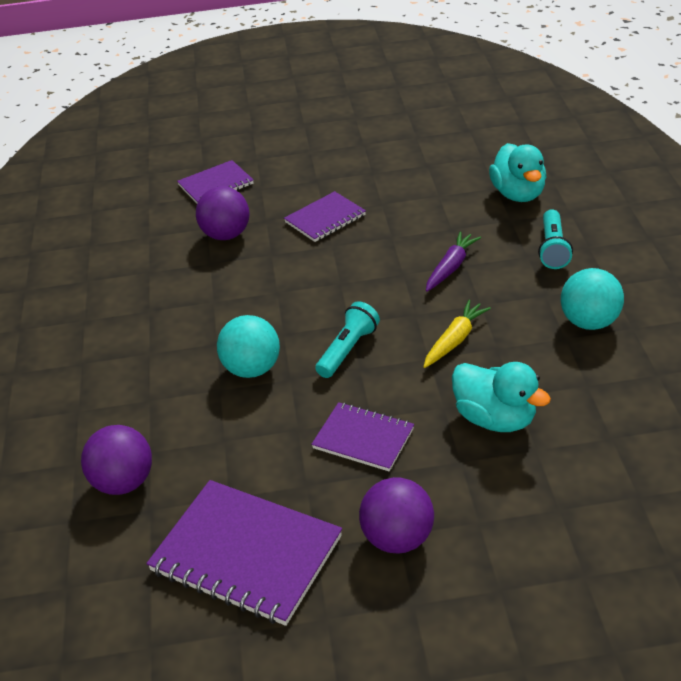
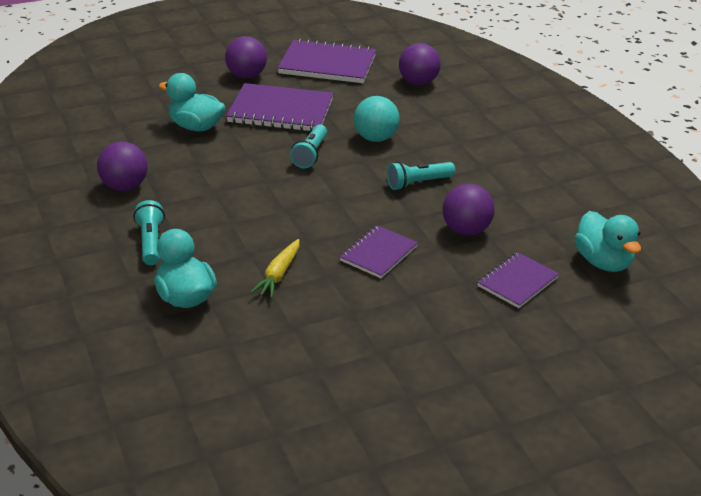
camera: 160 degrees right, 5 degrees down
purple notebook [311,402,414,471] -> purple notebook [226,83,333,131], size x1.70
yellow carrot [423,300,491,368] -> yellow carrot moved to [250,239,299,298]
purple carrot [426,231,481,292] -> none
turquoise ball [561,268,624,330] -> purple ball [97,141,148,191]
none -> turquoise flashlight [387,161,455,190]
none -> turquoise duck [574,211,641,272]

